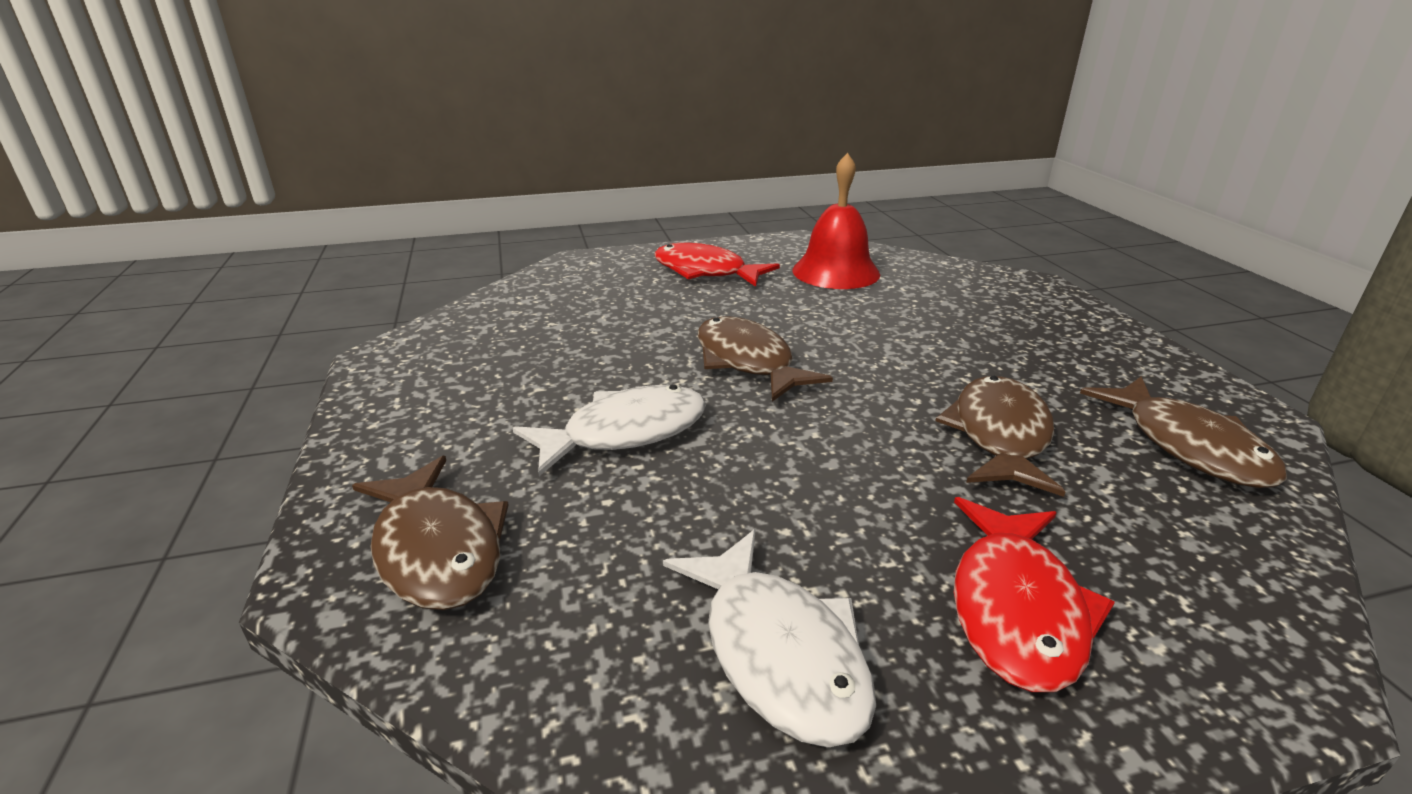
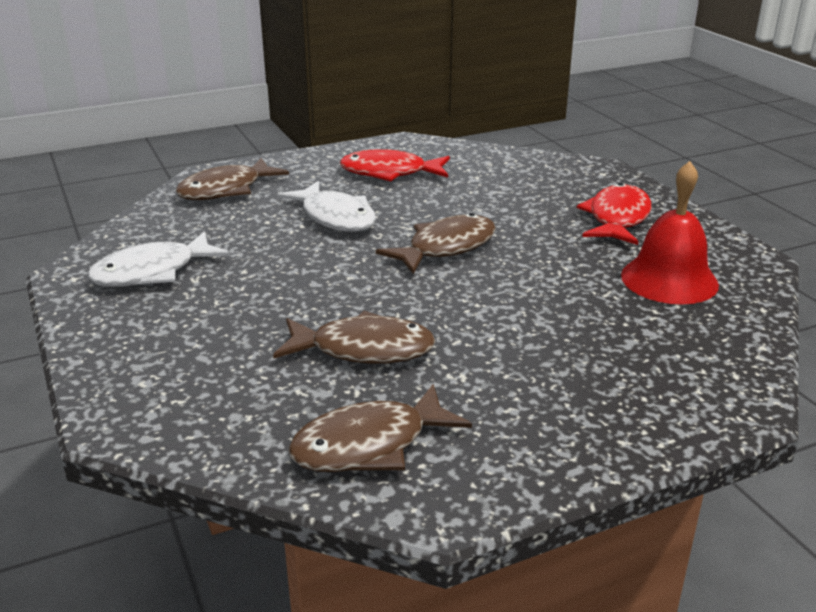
camera: 80 degrees right, 0 degrees up
red fish [954,497,1115,692] -> red fish moved to [340,149,450,181]

